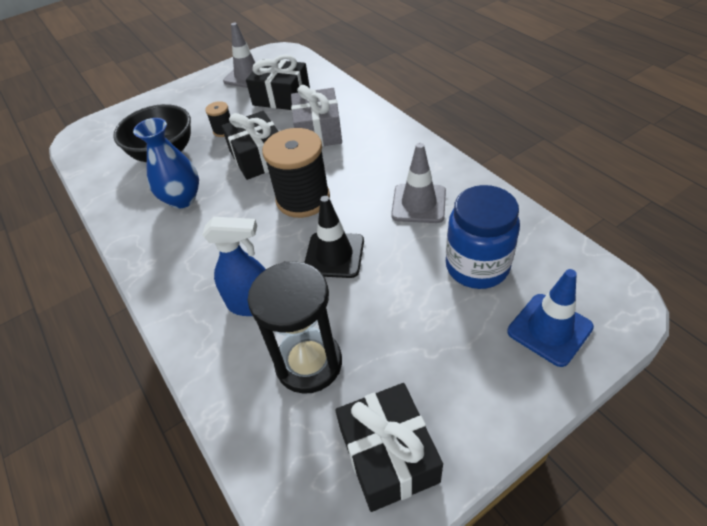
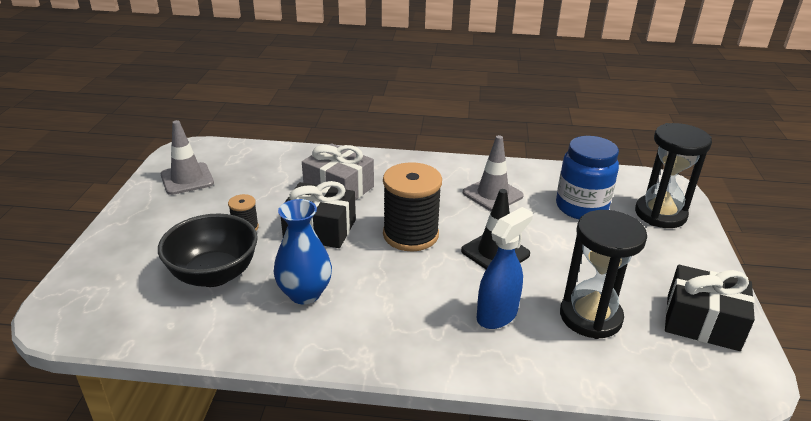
camera: 55 degrees left, 15 degrees down
black gift [246,55,310,110] -> none
blue traffic cone [507,269,594,367] -> black hourglass [635,123,712,228]

